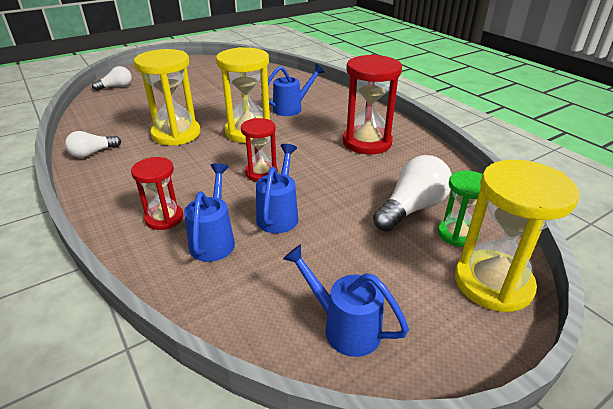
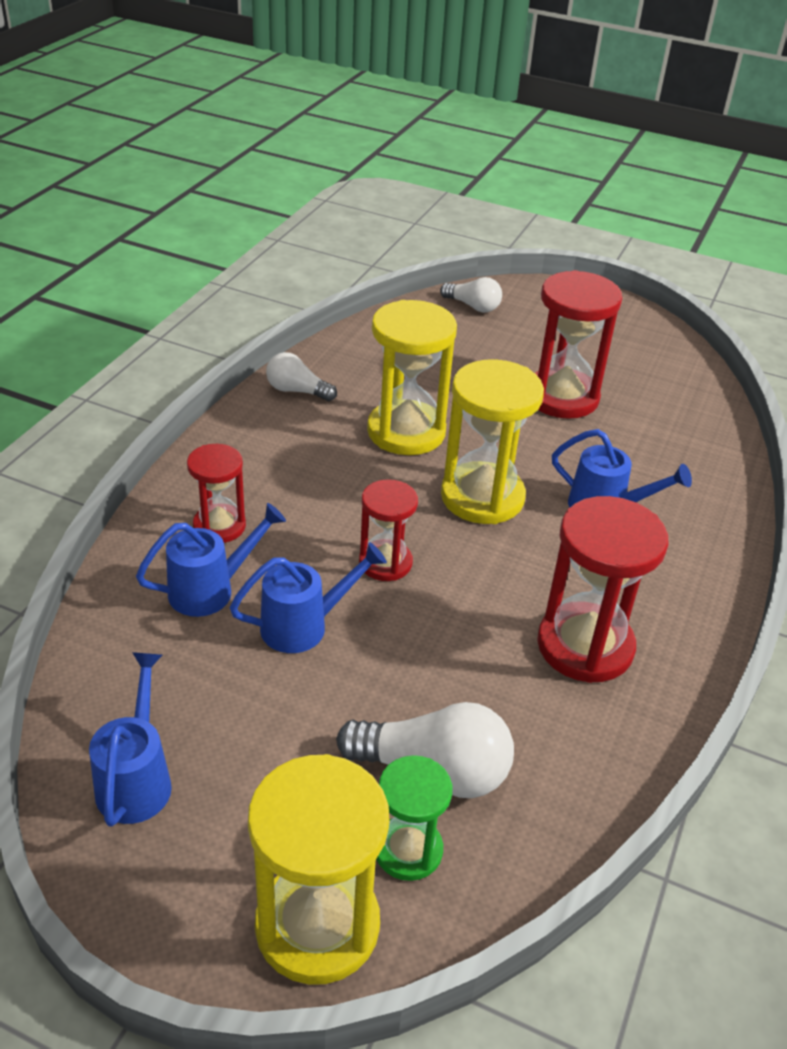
camera: 55 degrees right, 5 degrees up
none -> red hourglass [535,270,622,419]

